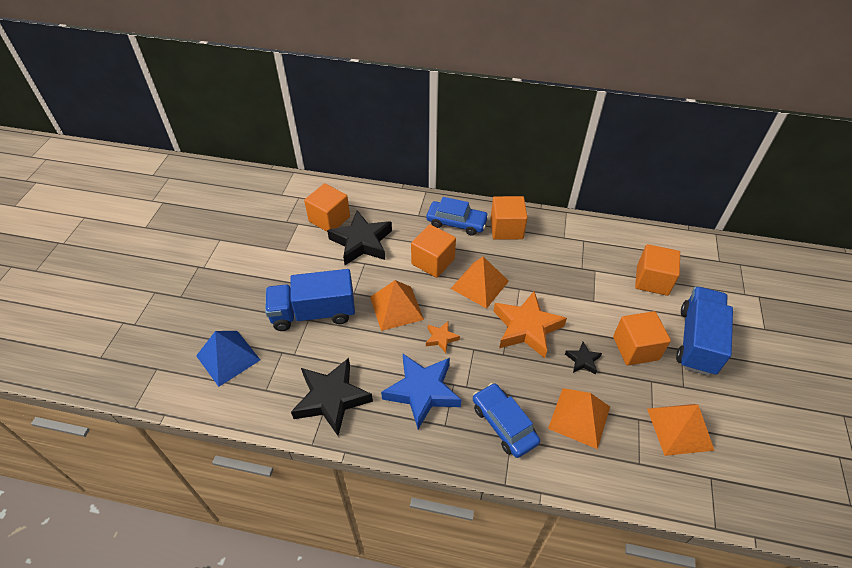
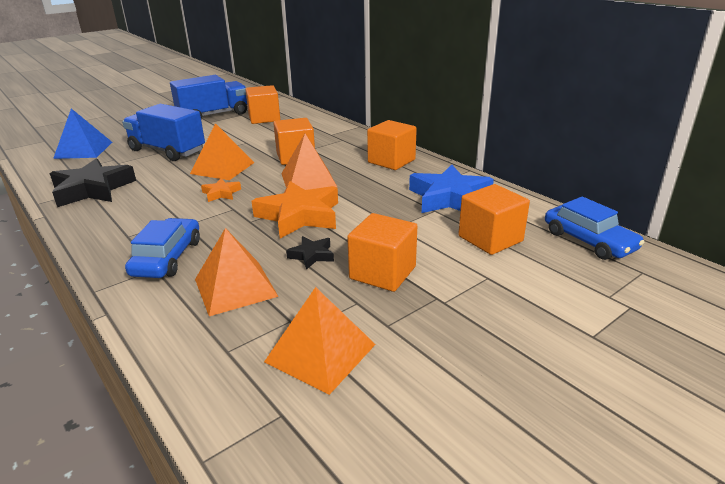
camera: 40 degrees right, 20 degrees down
black star [327,210,392,265] -> none
blue star [381,354,461,429] -> blue star moved to [409,165,494,213]
blue car [426,197,489,236] -> blue car moved to [545,197,645,260]
blue truck [676,286,733,376] -> blue truck moved to [170,75,247,119]

